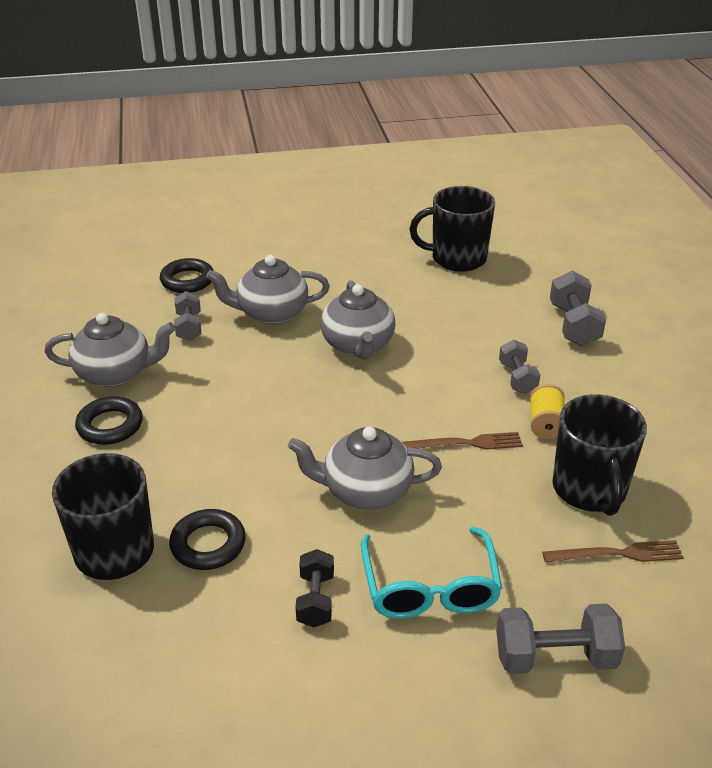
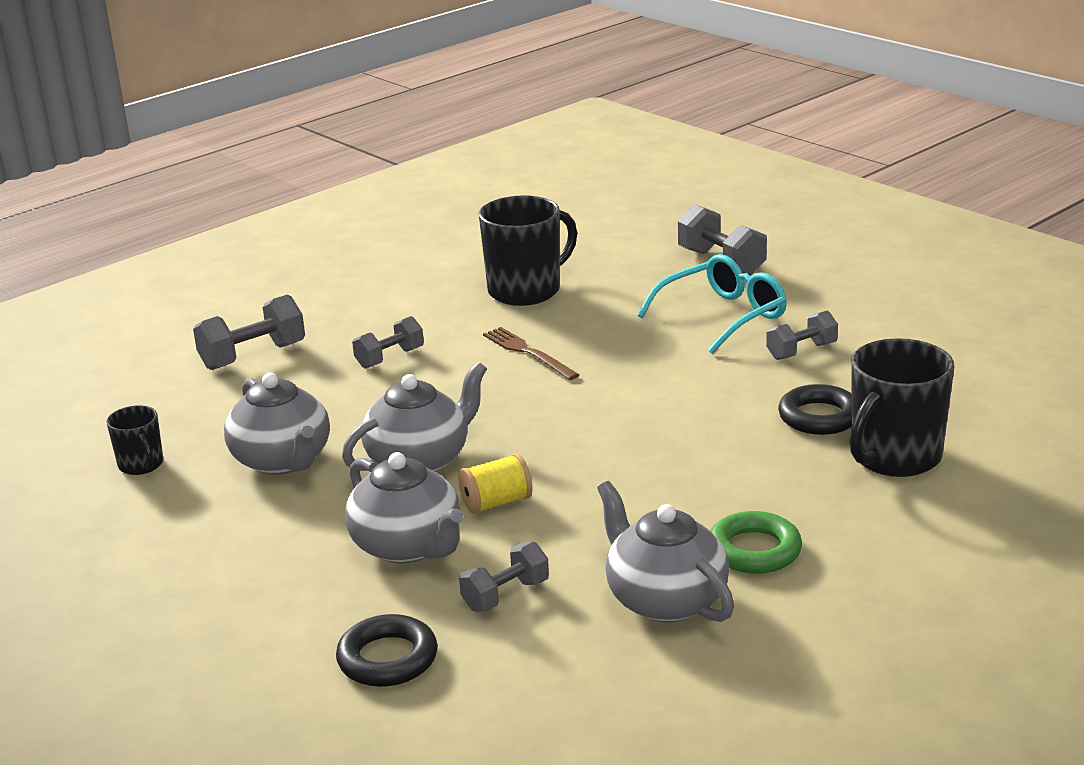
camera: 120 degrees left, 10 degrees down
black ring [75,396,143,445] -> green ring [711,511,802,574]
grey teapot [288,427,442,510] -> grey teapot moved to [224,373,330,475]
black dumbbell [296,549,334,627] -> grey dumbbell [766,310,838,360]
black mug [409,186,495,272] -> black mug [107,405,163,475], size x0.52
yellow spool [529,384,565,440] -> yellow spool moved to [458,453,533,514]
brown fork [542,540,684,563] -> none

